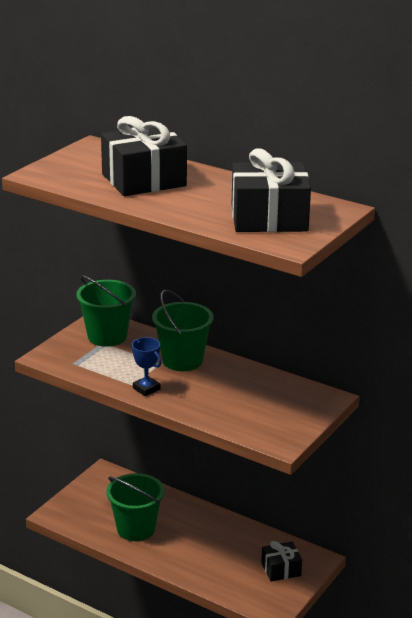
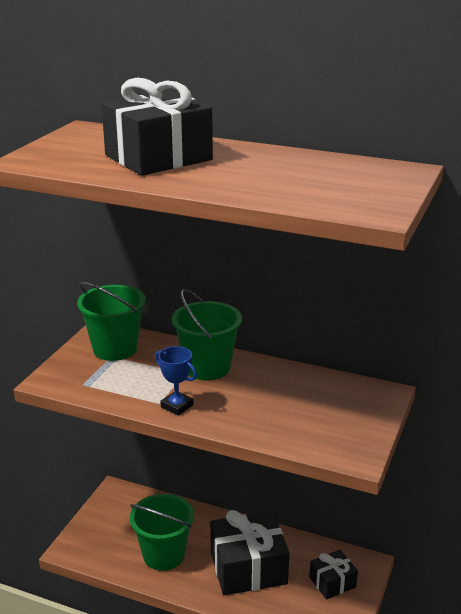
camera: 10 degrees left, 0 degrees up
black gift [232,148,311,232] -> black gift moved to [210,510,289,595]

